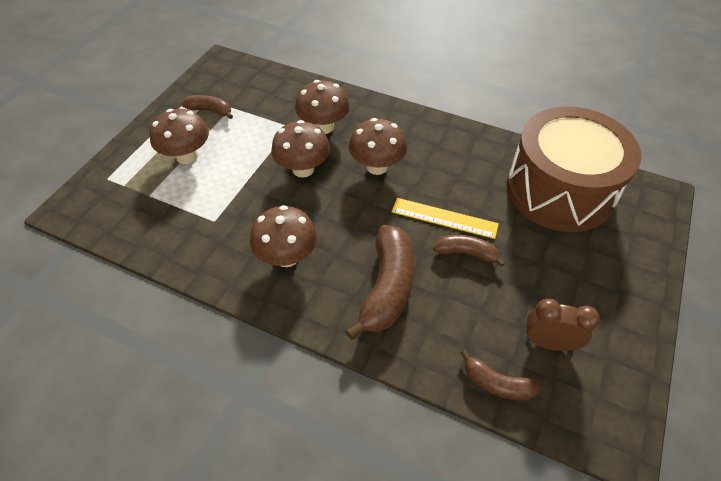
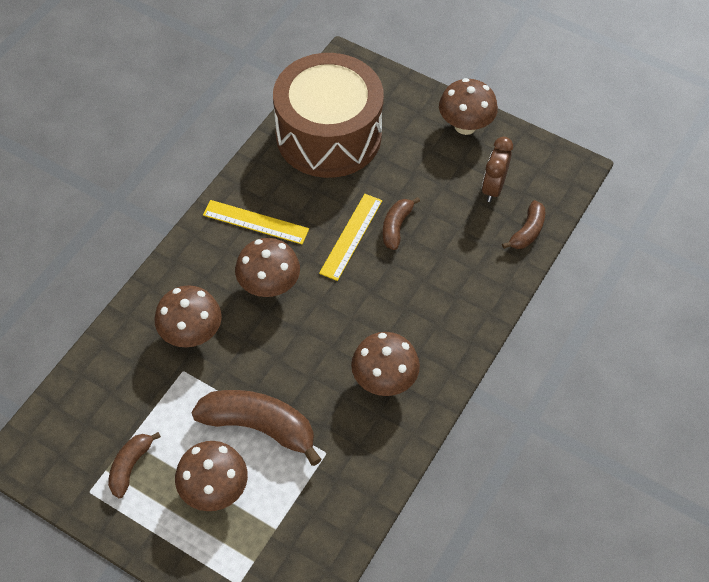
camera: 85 degrees left, 5 degrees up
brown mushroom [271,120,330,178] -> brown mushroom moved to [439,78,498,135]
brown banana [346,225,414,340] -> brown banana moved to [191,390,322,466]
none -> yellow ruler [203,200,309,244]

